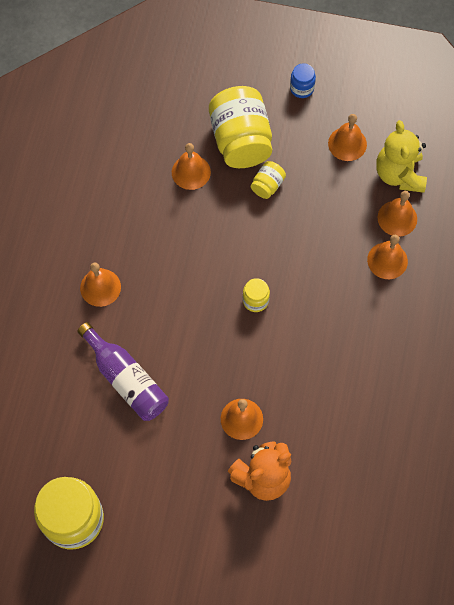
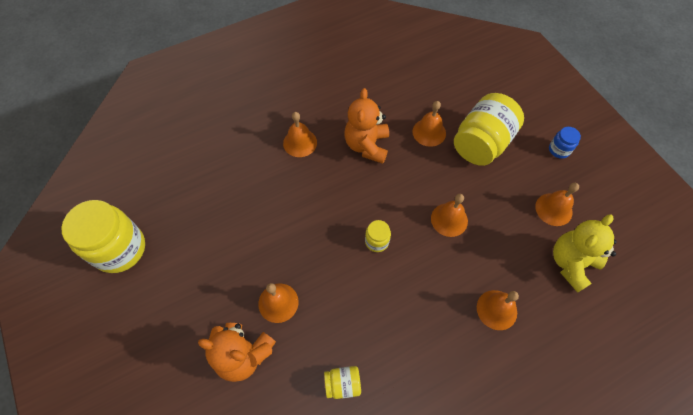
camera: 50 degrees right, 5 degrees down
purple bottle [77,322,169,421] -> none
yellow jar [251,161,286,199] -> yellow jar moved to [324,366,361,399]
orange bell [377,191,417,237] -> orange bell moved to [431,194,468,237]
none -> orange teddy bear [344,88,389,164]

